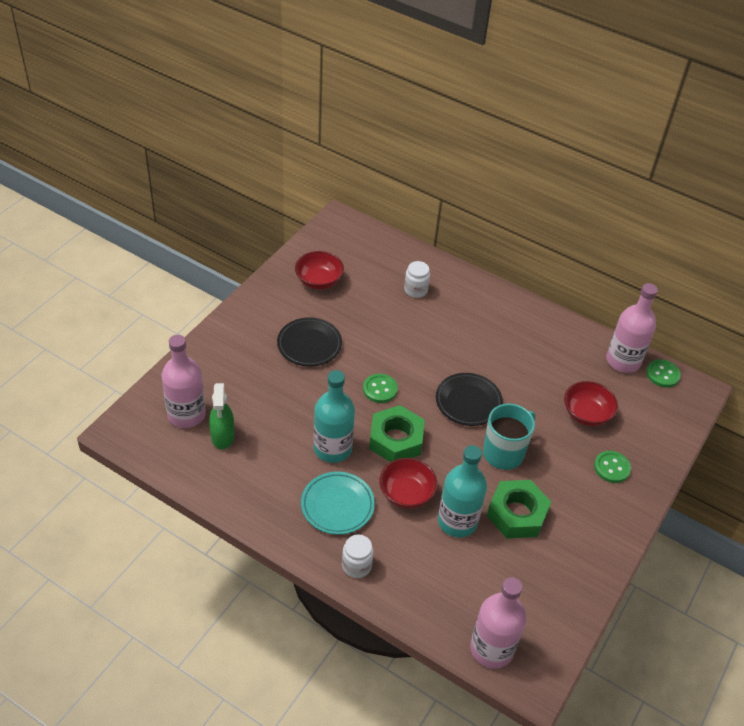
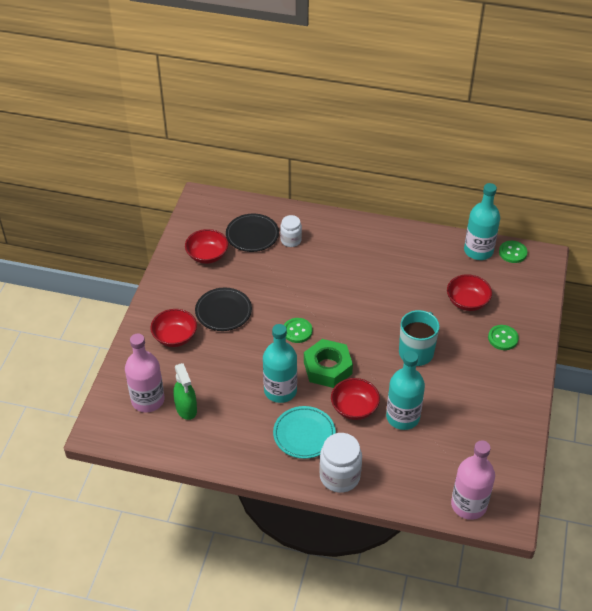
camera: 15 degrees left, 0 degrees up
white jar [342,535,374,578] -> white jar [319,433,362,493], size x1.62
black plate [436,373,503,426] -> black plate moved to [226,213,279,252]
green nut [487,480,551,539] -> none
pink bottle [606,283,658,373] -> turquoise bottle [464,183,500,260]
none -> red bowl [150,309,197,347]

